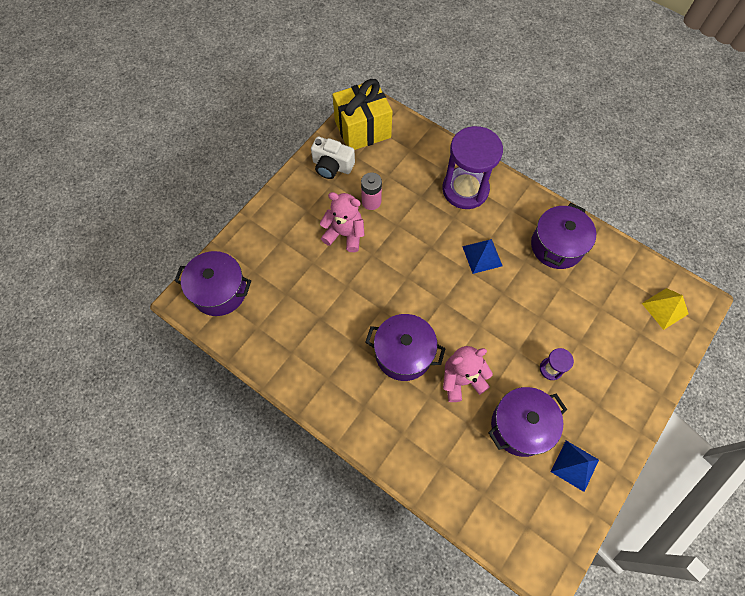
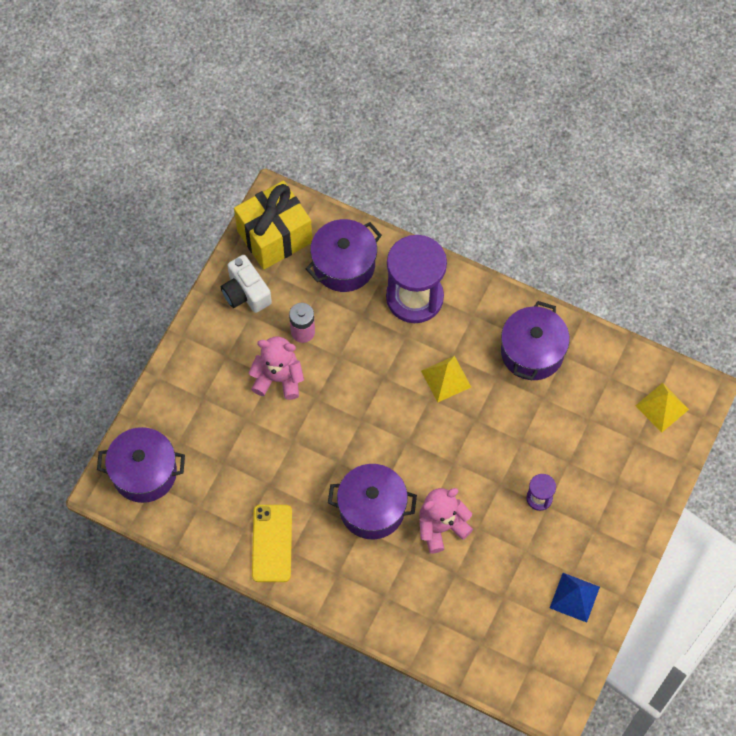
camera: 10 degrees left, 0 degrees up
white camera [311,137,355,179] -> white camera turned 45 degrees clockwise [221,255,272,313]
blue pyramid [462,239,503,274] -> yellow pyramid [421,356,471,402]
purple pot [488,387,567,457] -> purple pot moved to [306,219,382,292]
none -> yellow phone [252,505,292,582]

